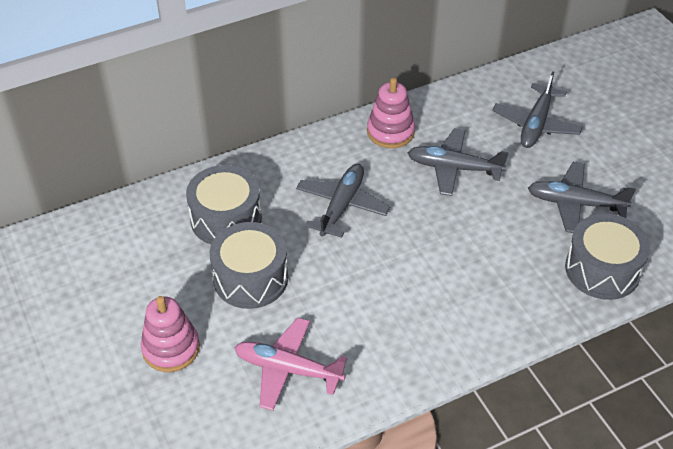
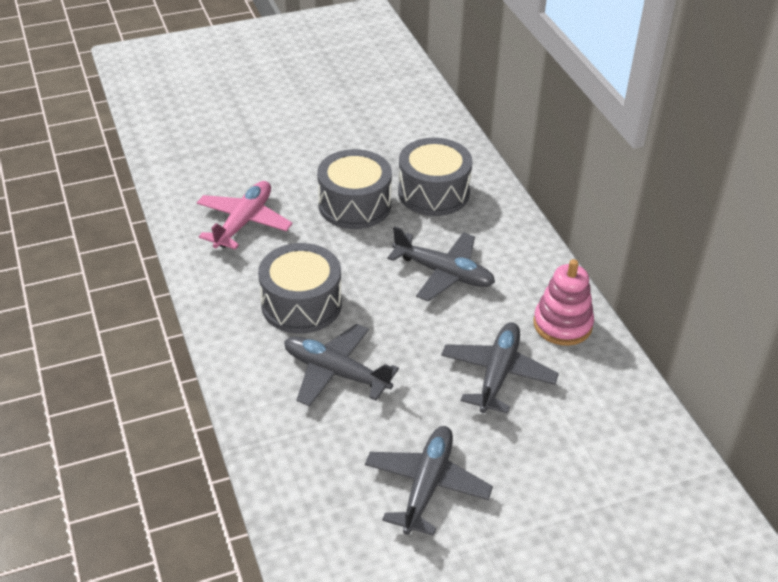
camera: 95 degrees right, 5 degrees down
pink stacking toy [141,296,200,372] -> none
grey plane [492,71,583,148] -> grey plane moved to [284,324,399,407]
grey drum [565,214,650,300] -> grey drum moved to [258,243,342,334]

